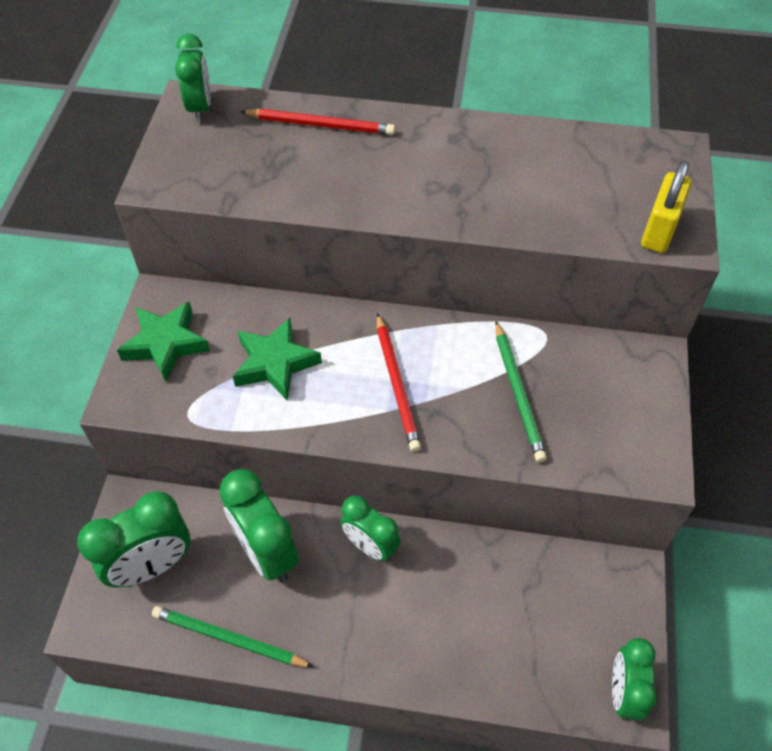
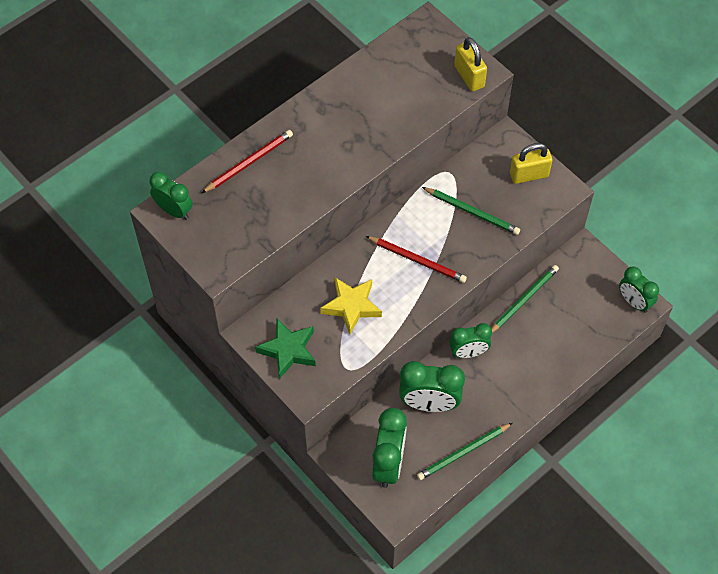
camera: 50 degrees left, 5 degrees up
green star [233,318,322,400] -> yellow star [321,277,382,334]
none -> green pencil [491,265,559,333]
none -> yellow padlock [510,143,553,184]

